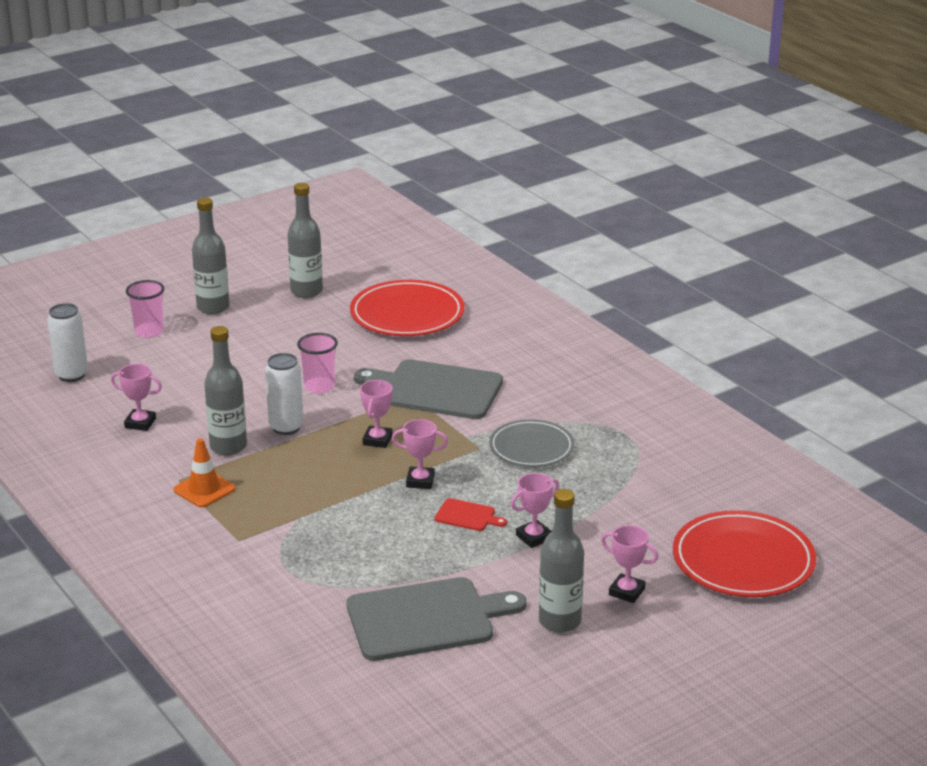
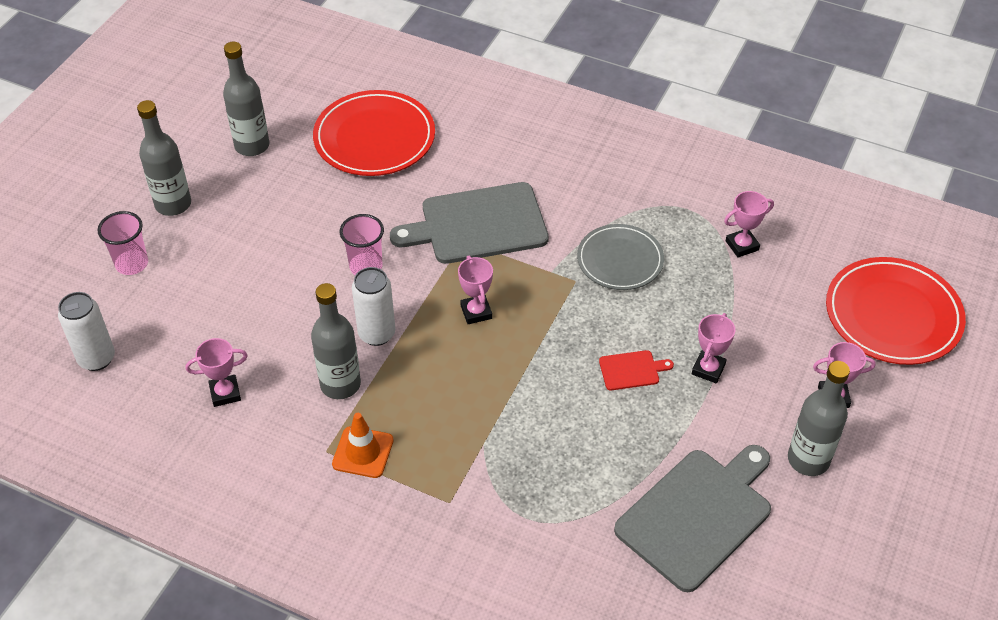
camera: 30 degrees left, 20 degrees up
pink trophy [392,419,448,489] -> pink trophy moved to [724,191,774,258]

